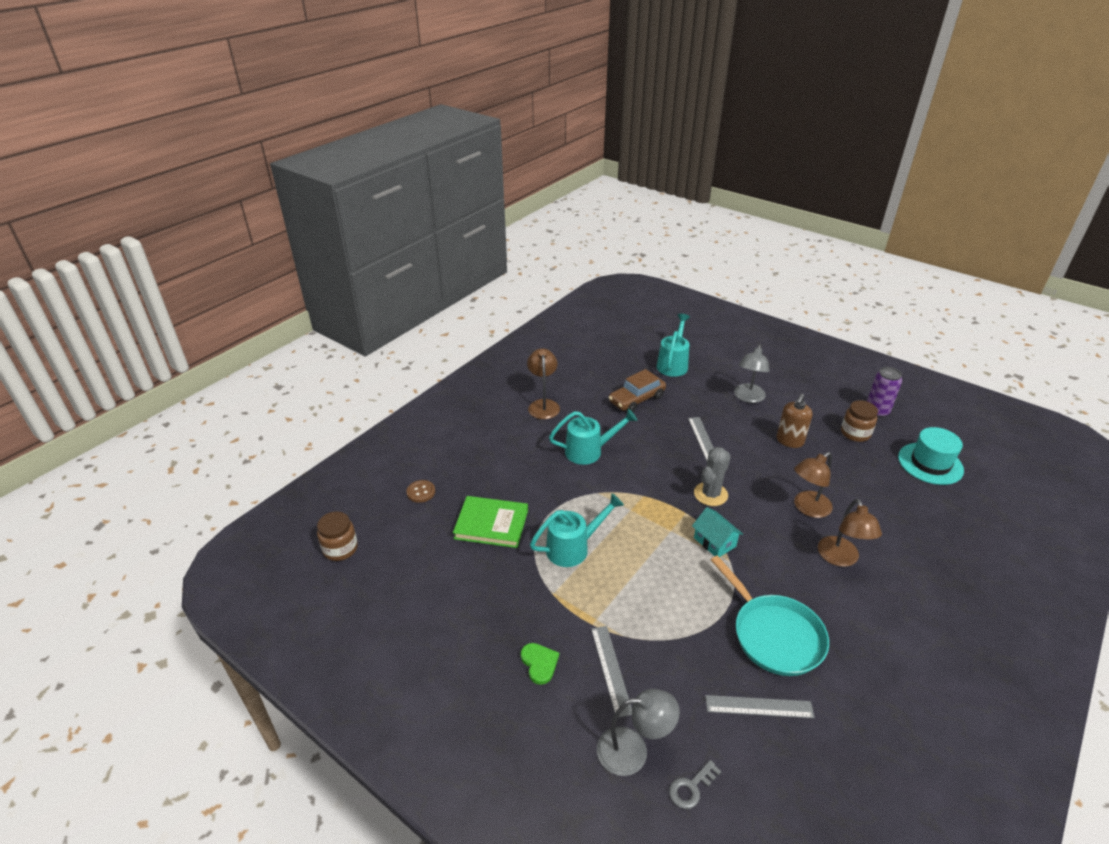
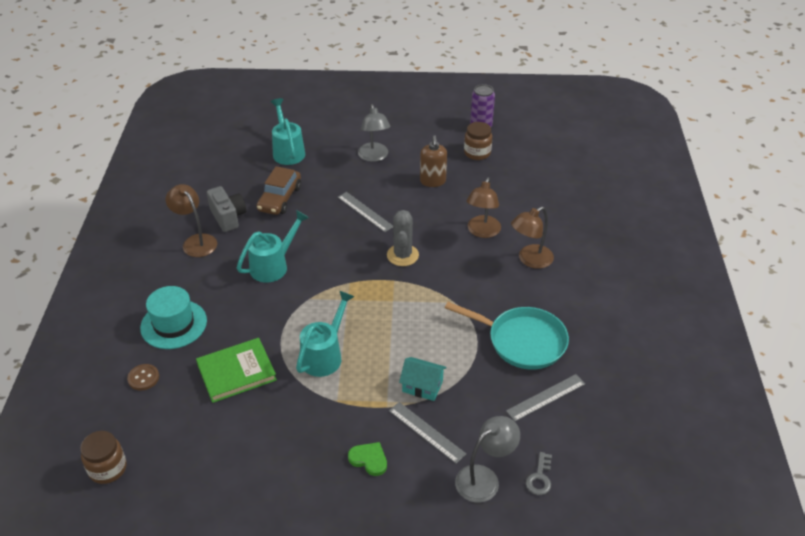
camera: 35 degrees left, 5 degrees up
turquoise house [692,507,743,557] -> turquoise house moved to [399,357,447,401]
brown lamp [818,499,882,567] -> brown lamp turned 90 degrees clockwise [511,206,554,269]
turquoise hat [898,427,964,485] -> turquoise hat moved to [140,286,207,349]
none -> grey camera [207,186,246,232]

